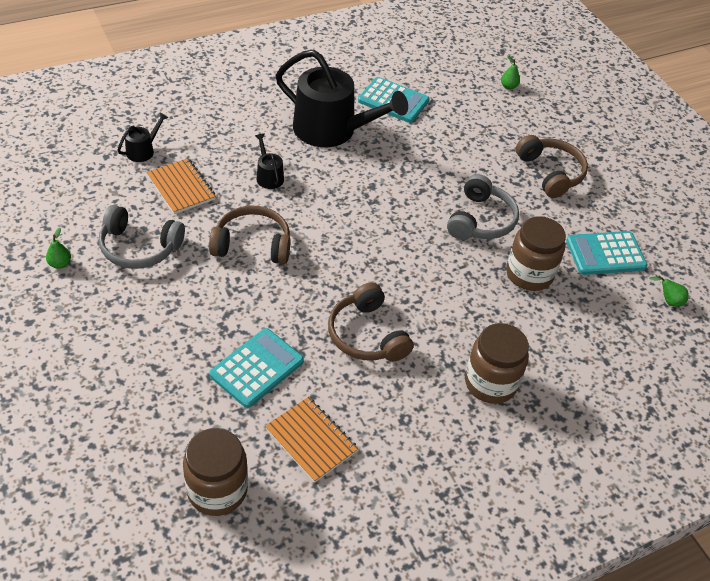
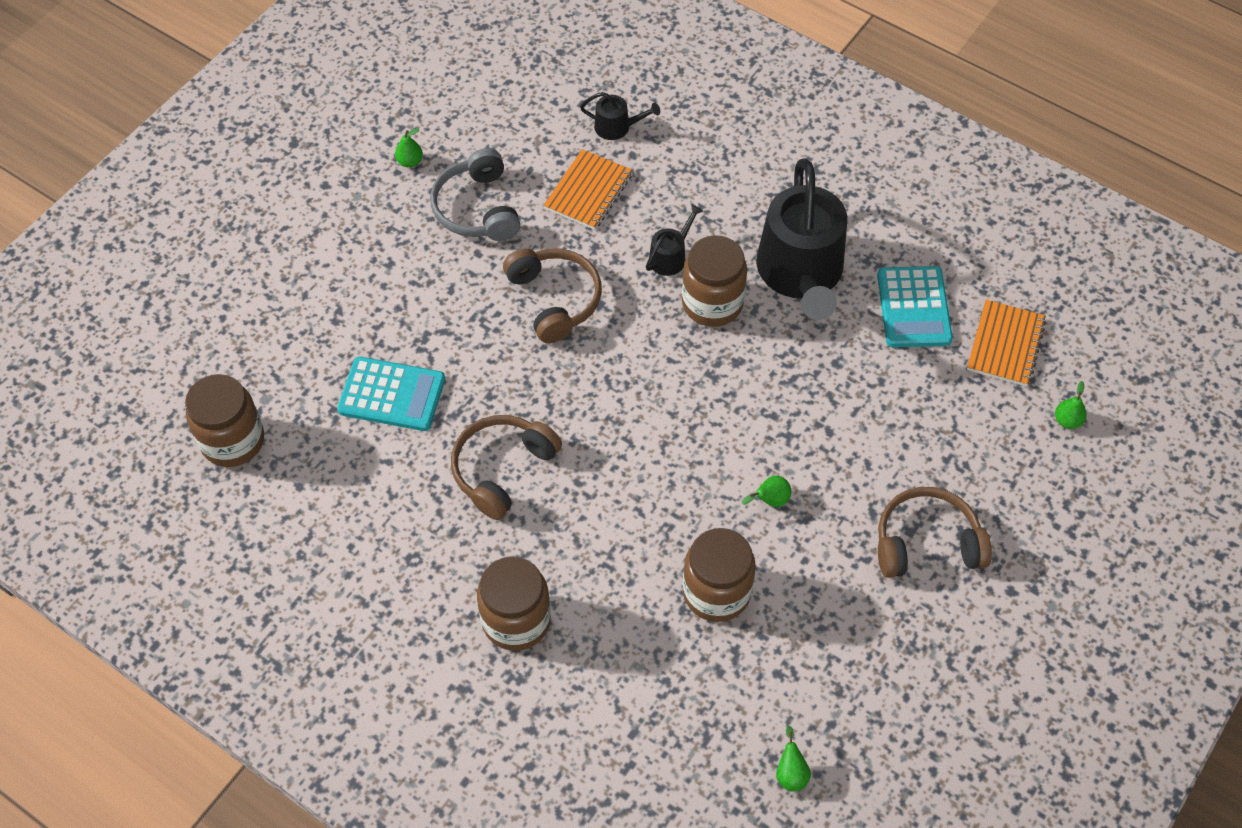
camera: 65 degrees right, 10 degrees up
orange notebook [265,397,358,483] -> orange notebook moved to [967,300,1046,387]
grey headphones [447,174,519,240] -> green pear [742,476,791,507]
brown headphones [516,135,588,198] -> brown headphones turned 135 degrees counterclockwise [878,487,992,578]
turquoise calculator [566,231,648,275] -> none
none -> brown jar [682,235,747,327]

